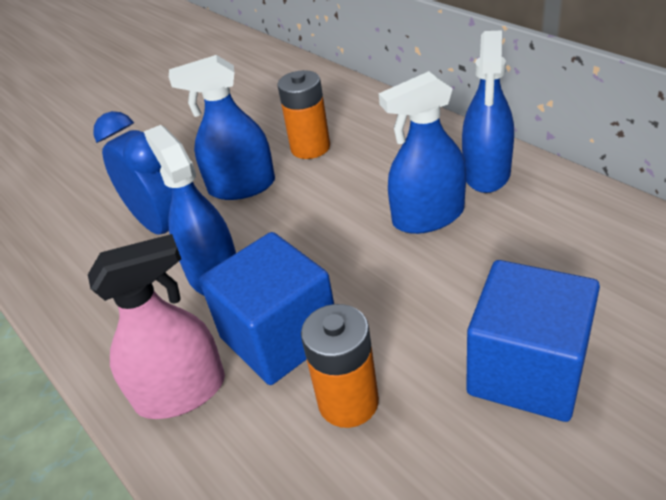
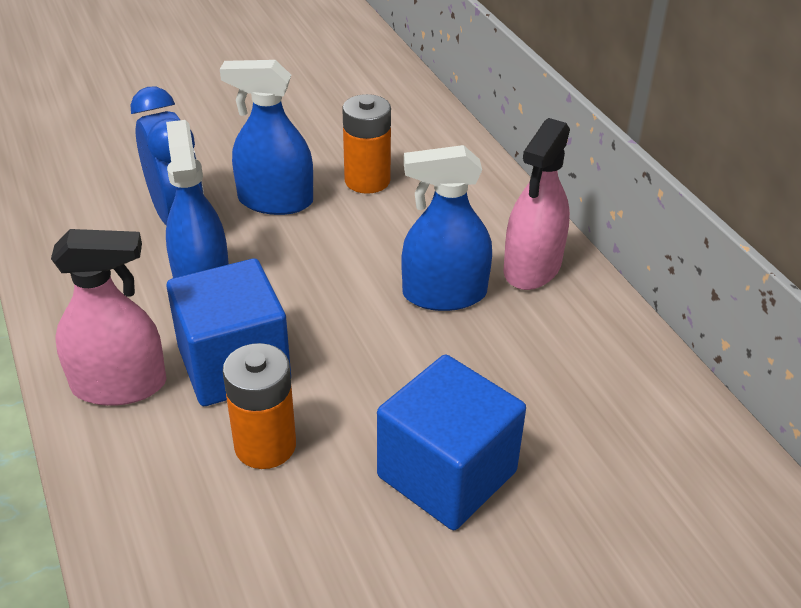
camera: 10 degrees right, 0 degrees up
blue spray bottle [462,30,514,193] -> pink spray bottle [504,118,570,290]

